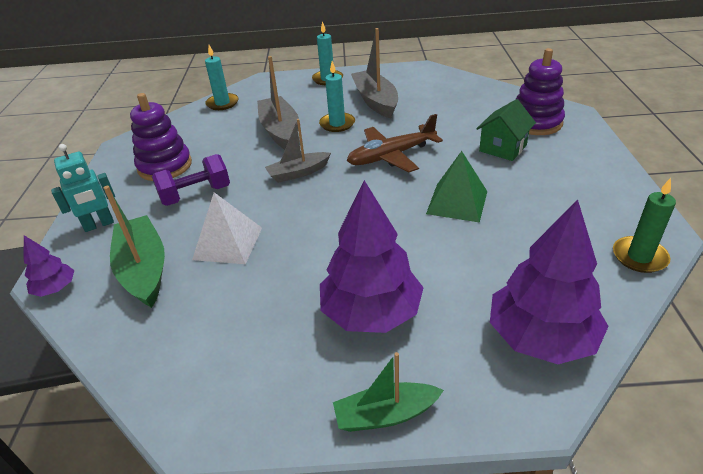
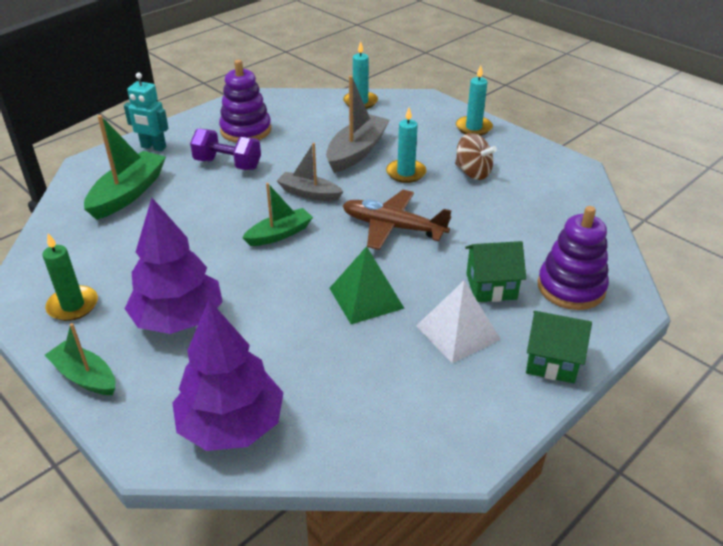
camera: 45 degrees right, 0 degrees up
purple tree [24,235,75,297] -> none
white pyramid [192,192,262,264] -> white pyramid moved to [416,280,501,363]
grey boat [351,28,398,118] -> brown spinning top [455,133,497,180]
green candle [613,178,676,273] -> green candle moved to [43,233,98,321]
none -> green boat [242,183,313,246]
none -> green house [526,311,592,383]

